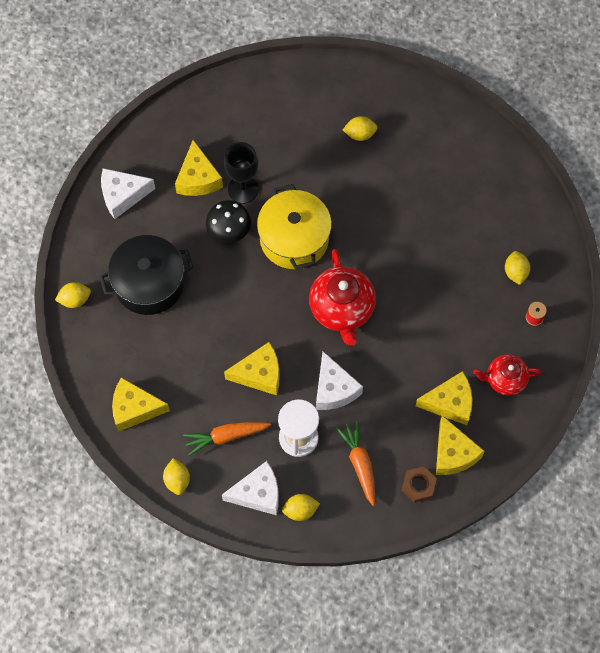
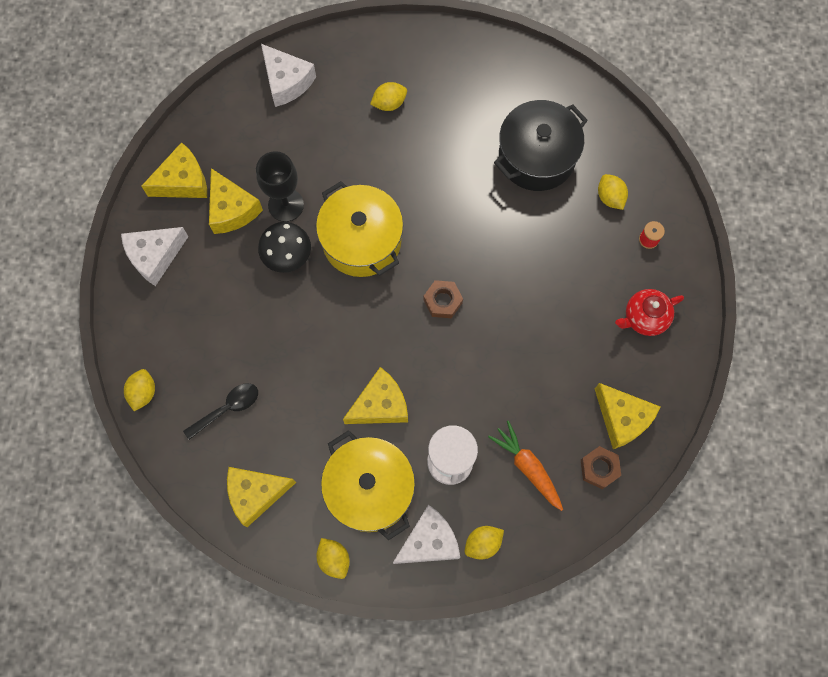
camera: 20 degrees left, 5 degrees up
yellow lemon [55,282,91,308] -> yellow lemon turned 45 degrees counterclockwise [124,369,155,411]
black pot [99,235,194,315] -> black pot moved to [494,100,588,191]
orange carrot [183,422,271,456] -> yellow pot [321,430,415,540]
red teapot [309,249,376,346] -> brown nut [423,280,463,318]
white cheese [316,352,363,410] -> white cheese moved to [261,44,316,107]
yellow cheese [416,371,473,425] -> yellow cheese moved to [141,142,207,198]
none -> black spoon [183,383,258,440]

